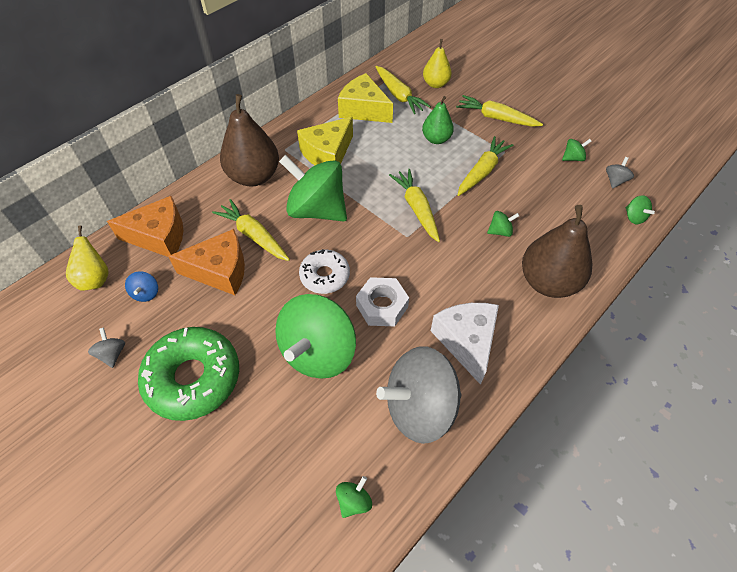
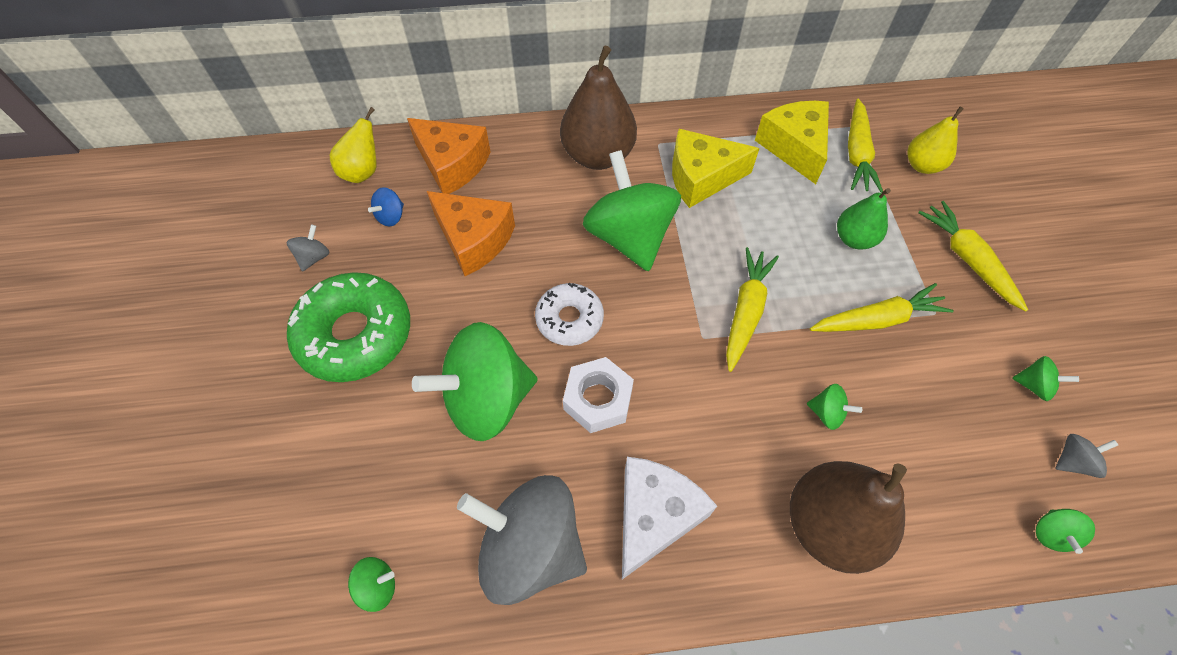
camera: 40 degrees right, 5 degrees up
yellow carrot [212,199,290,261] -> none

